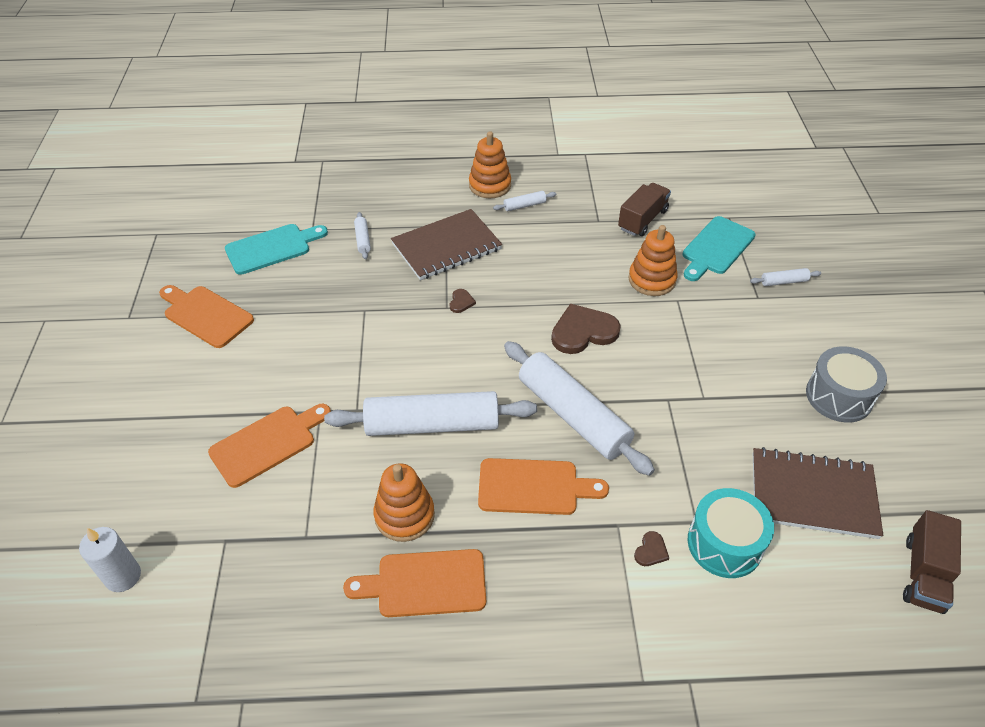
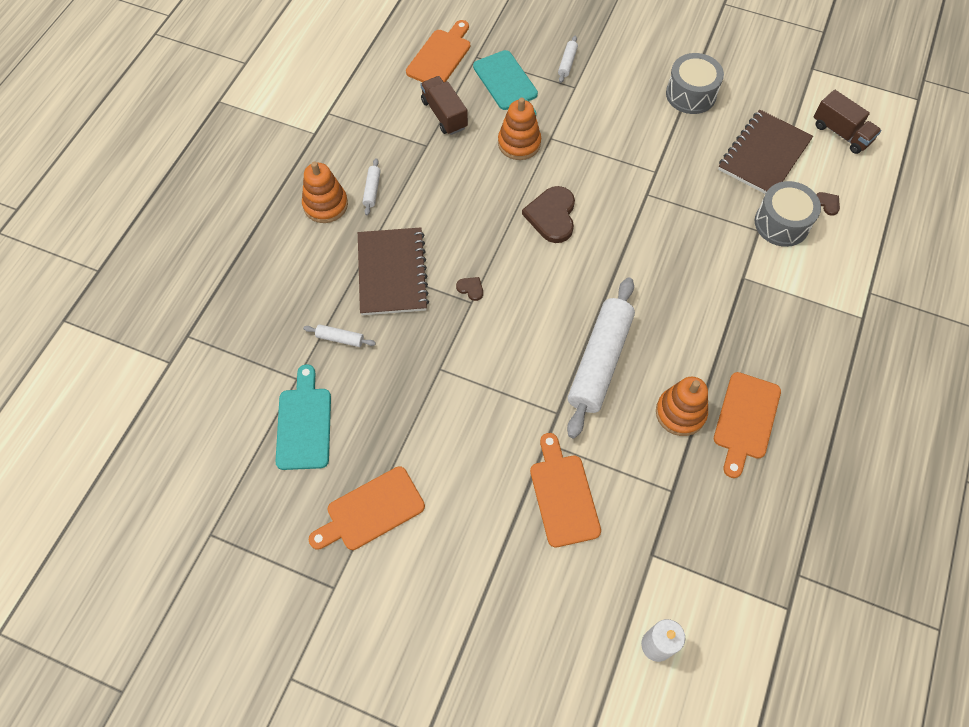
camera: 65 degrees left, 15 degrees up
orange cutting board [478,458,609,515] -> orange cutting board moved to [406,20,470,82]
white rolling pin [504,341,655,476] -> none
brown heart [634,531,669,566] -> brown heart moved to [816,192,840,216]
turquoise drum [687,488,774,578] -> grey drum [755,181,821,247]

